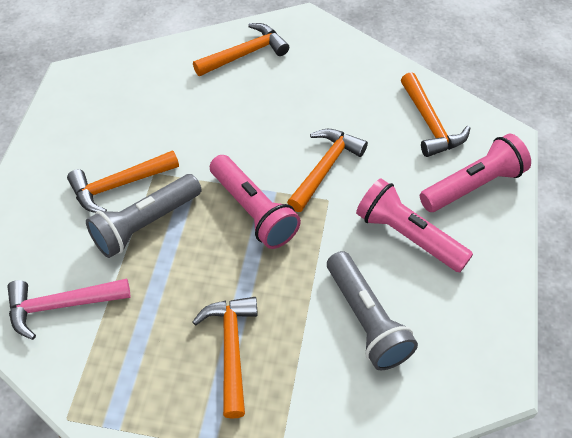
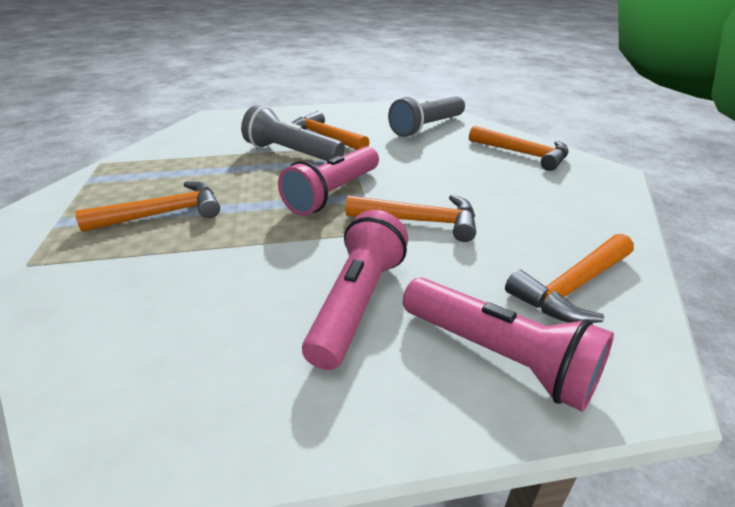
camera: 70 degrees right, 20 degrees down
pink hammer [7,279,130,340] -> none
grey flashlight [327,251,418,370] -> grey flashlight moved to [388,96,465,137]

